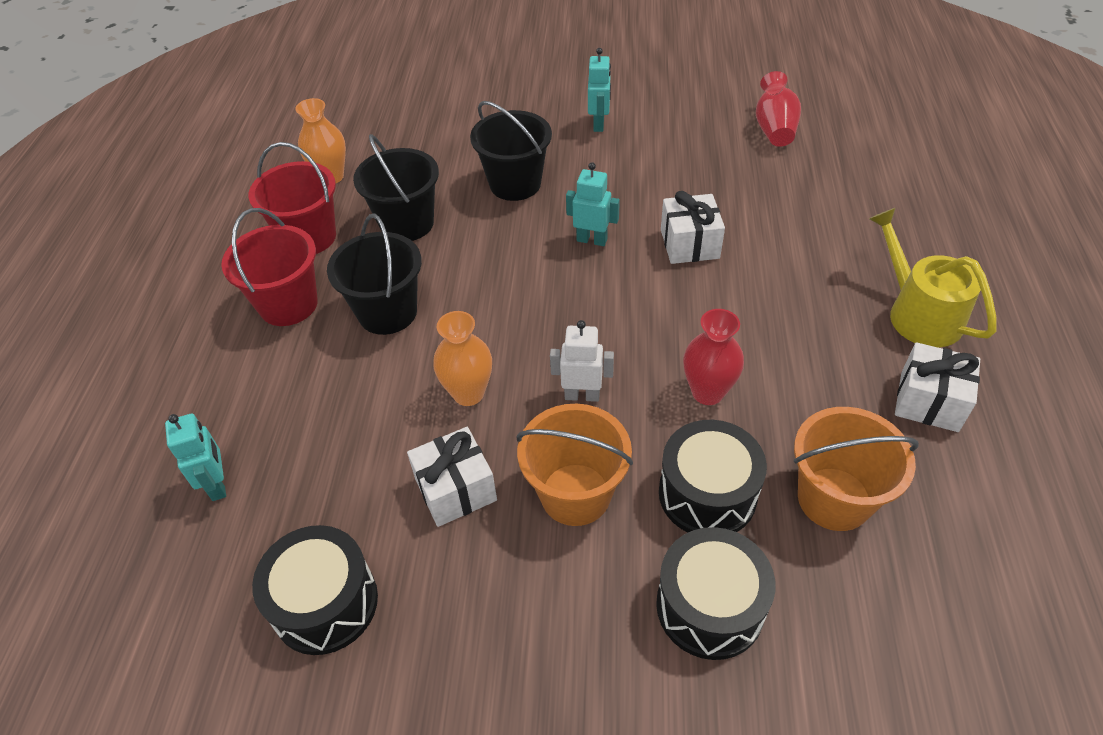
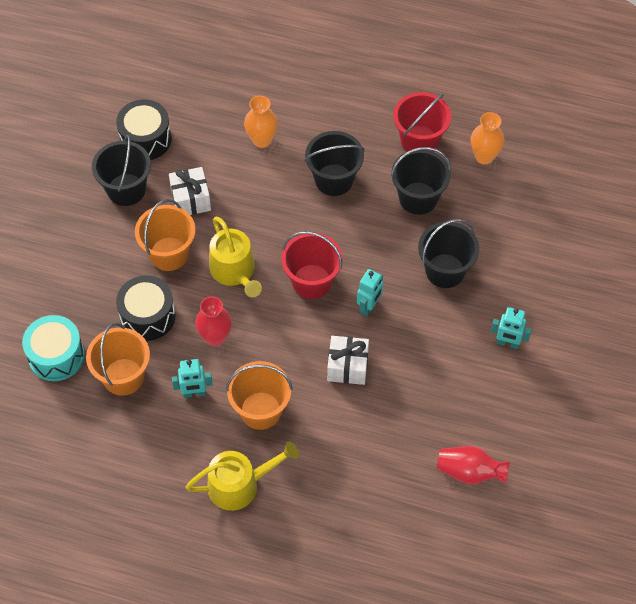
camera: 100 degrees right, 10 degrees up
turquoise robot [165,414,226,501] -> turquoise robot moved to [172,359,213,398]
red bucket [221,208,318,326] -> red bucket moved to [281,231,343,299]
orange vase [433,311,492,406] -> orange vase moved to [244,95,278,148]
white robot [550,320,614,402] -> yellow watering can [209,217,262,297]
black drum [656,527,775,660] -> none
white gift [895,342,980,432] -> none
none -> turquoise drum [22,315,84,381]
none -> black bucket [92,135,151,206]
none -> orange bucket [226,361,293,430]

